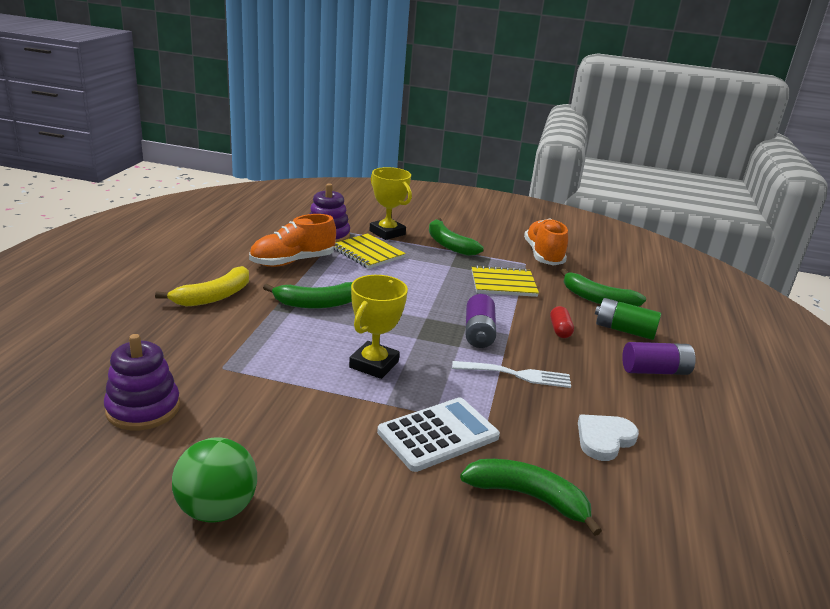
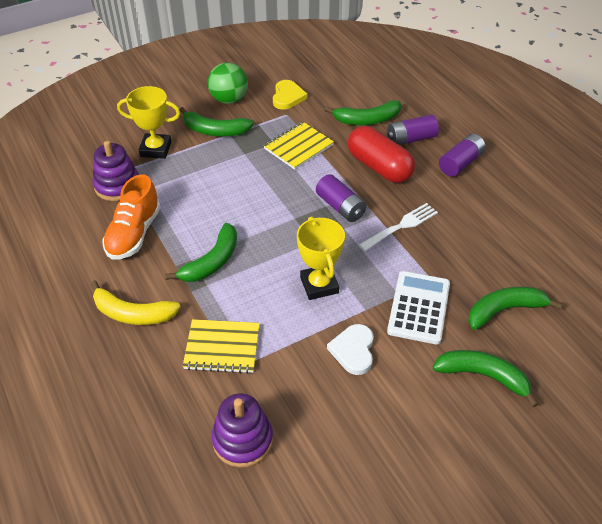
camera: 40 degrees left, 20 degrees up
yellow banana [155,266,249,307] -> yellow banana turned 105 degrees clockwise [91,280,180,325]
green ball [172,437,257,523] -> green ball moved to [208,63,248,104]
yellow notebook [334,233,406,269] -> yellow notebook moved to [183,319,260,374]
orange shoe [524,218,568,265] -> yellow heart [273,80,308,110]
red capsule [550,306,574,338] -> red capsule [348,126,415,183], size x2.15
white heart [578,414,639,461] -> white heart moved to [327,324,374,375]
green battery [595,298,661,340] -> purple battery [387,114,439,145]
none -> green banana [432,350,538,407]

